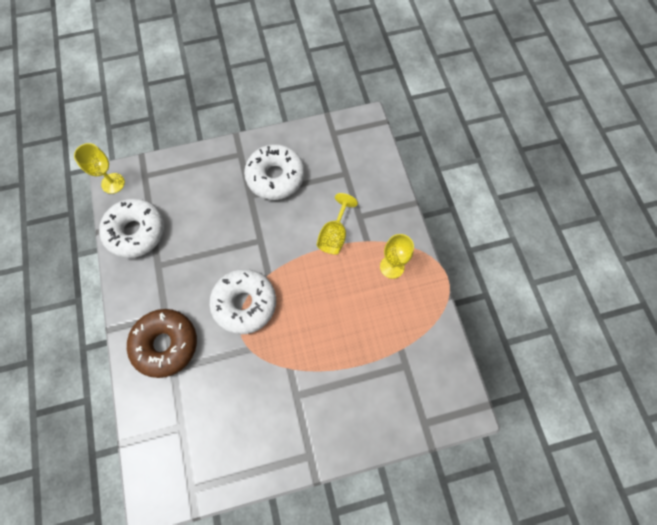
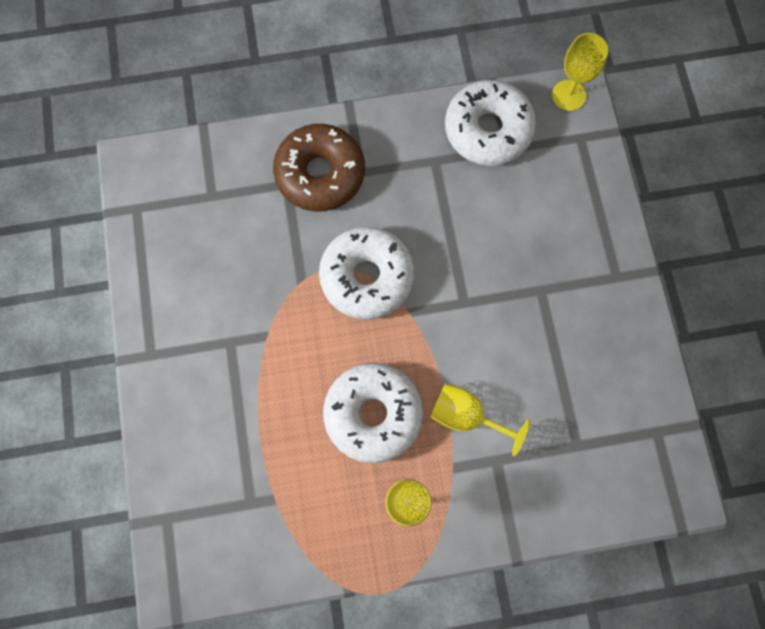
camera: 95 degrees right, 5 degrees up
white donut [244,144,305,200] -> white donut moved to [323,363,423,463]

